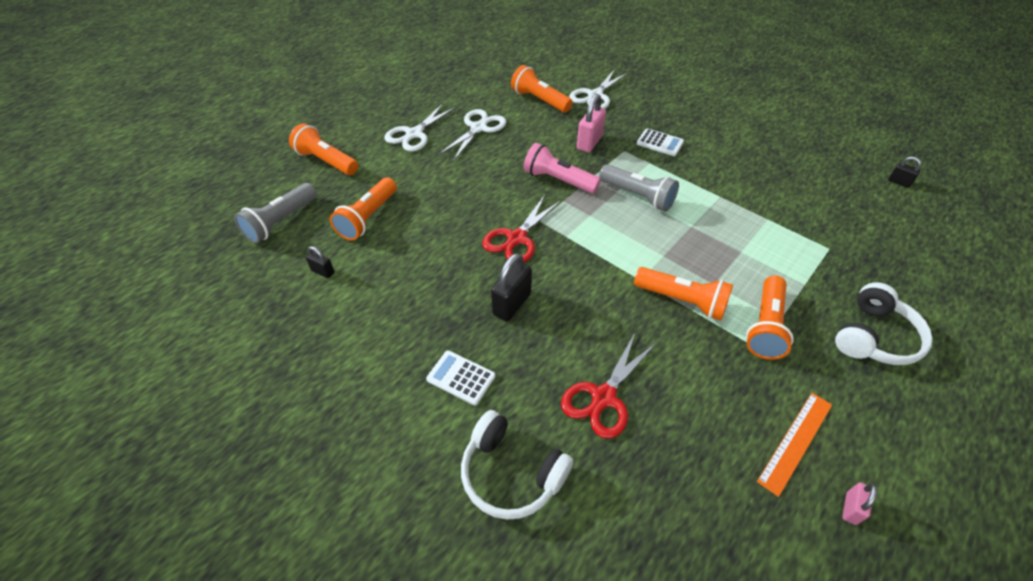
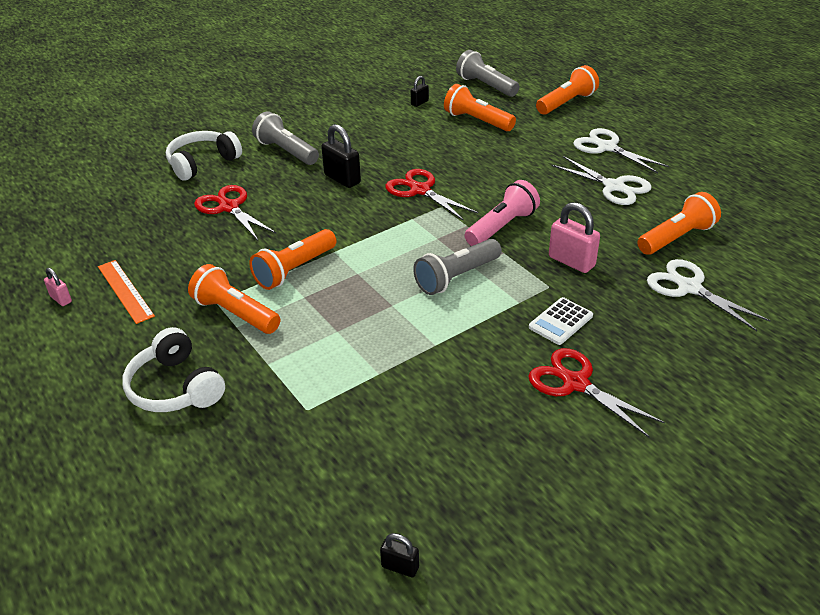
camera: 105 degrees right, 10 degrees down
white calculator [426,350,495,406] -> grey flashlight [252,111,319,165]
black padlock [888,157,921,188] -> black padlock turned 60 degrees clockwise [380,533,419,577]
none -> red scissors [528,348,665,437]

